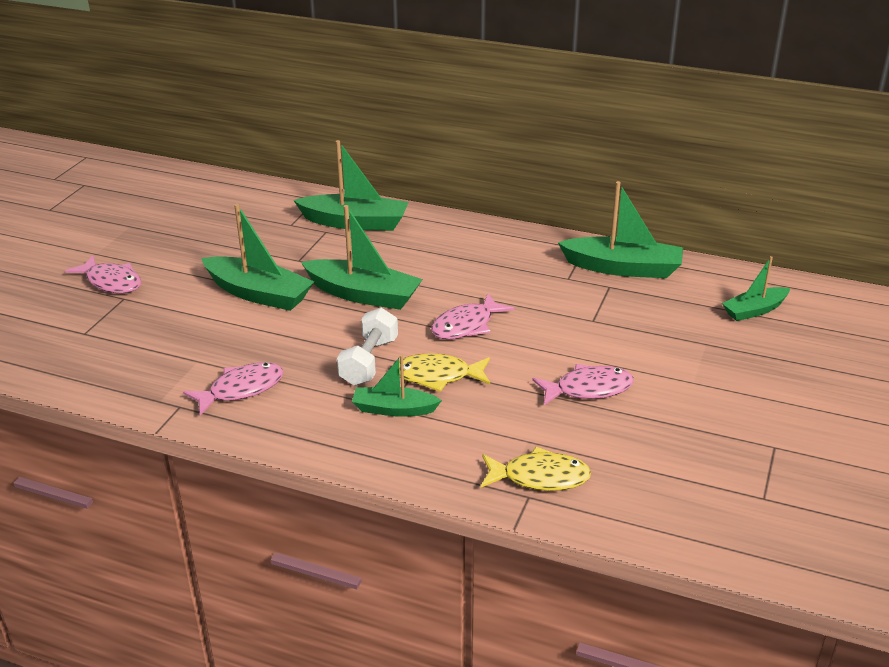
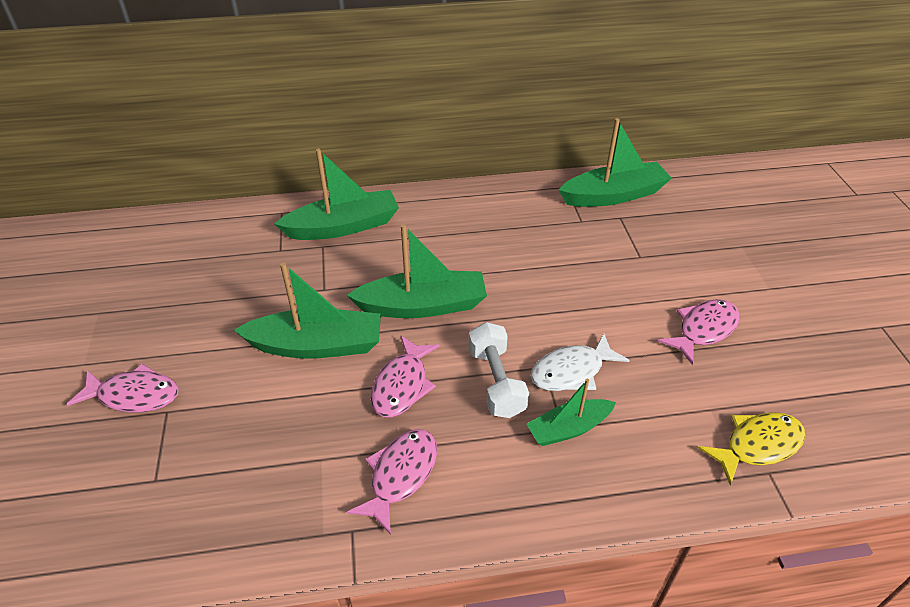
camera: 30 degrees left, 10 degrees up
yellow fish [399,353,490,392] -> white fish [530,333,629,391]
pink fish [431,294,514,339] -> pink fish moved to [371,335,439,417]
green boat [722,256,790,321] -> none

